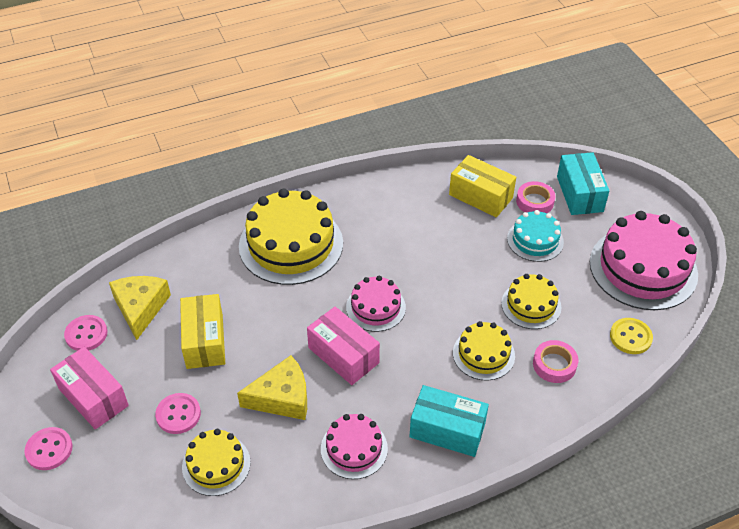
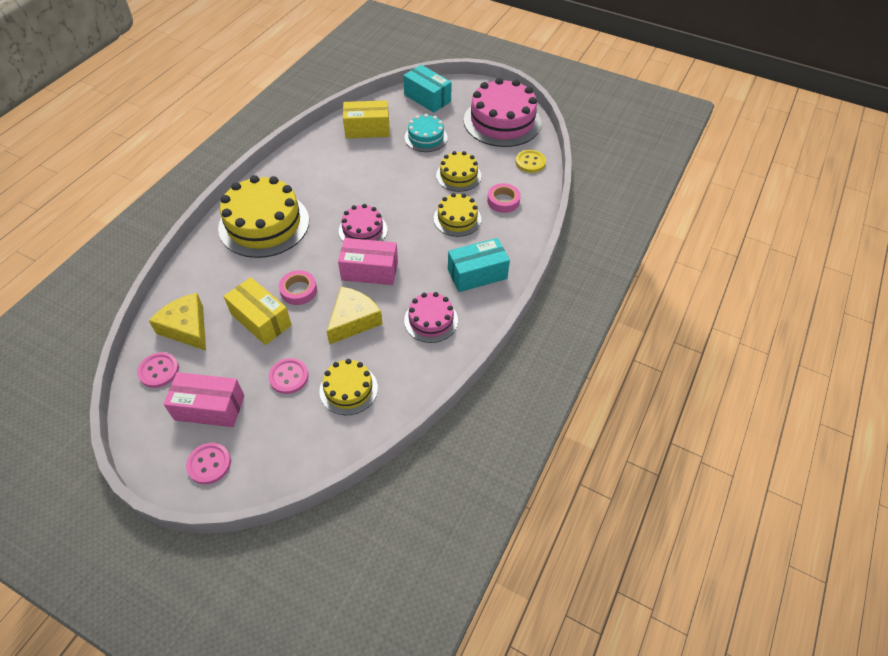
camera: 40 degrees left, 5 degrees up
pink tape [516,181,555,213] -> pink tape moved to [279,270,317,305]

